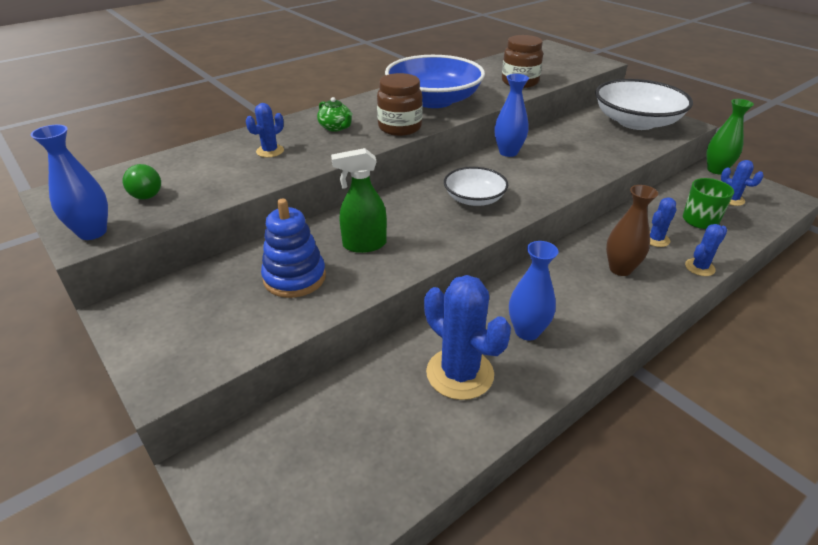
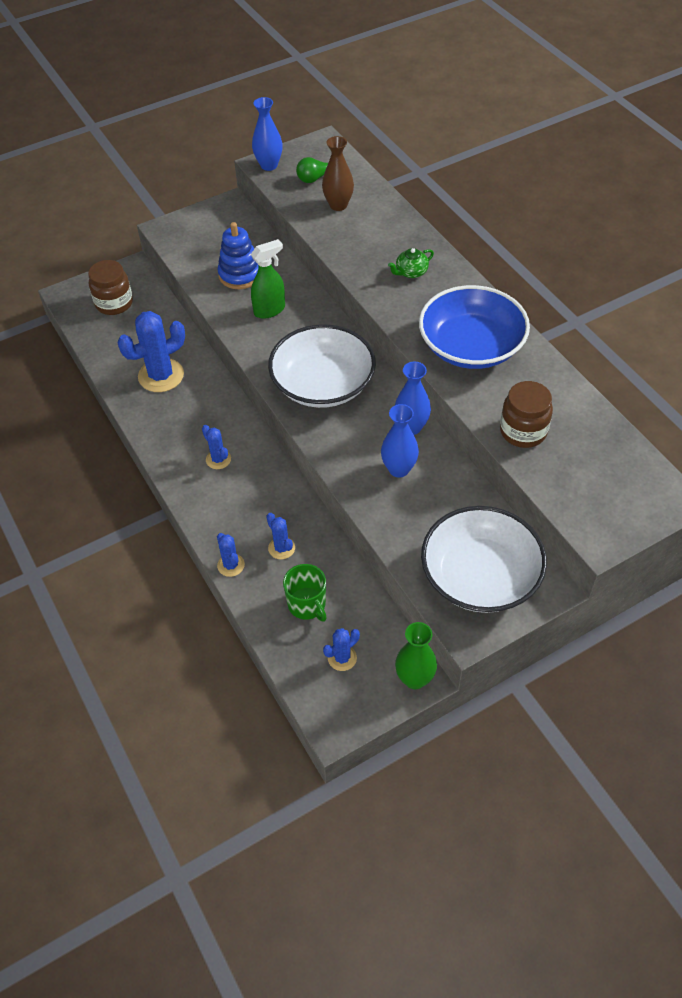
camera: 100 degrees right, 15 degrees up
blue cactus [246,103,284,157] -> blue cactus moved to [202,425,231,469]
green spray bottle [331,148,387,253] -> green spray bottle turned 60 degrees clockwise [251,239,285,319]
brown jar [377,73,423,136] -> brown jar moved to [88,260,133,315]
white bowl [444,167,508,206] -> white bowl [268,324,376,408], size x1.79
blue vase [509,241,559,341] -> blue vase moved to [381,404,419,478]
brown vase [606,185,658,276] -> brown vase moved to [322,136,354,211]

